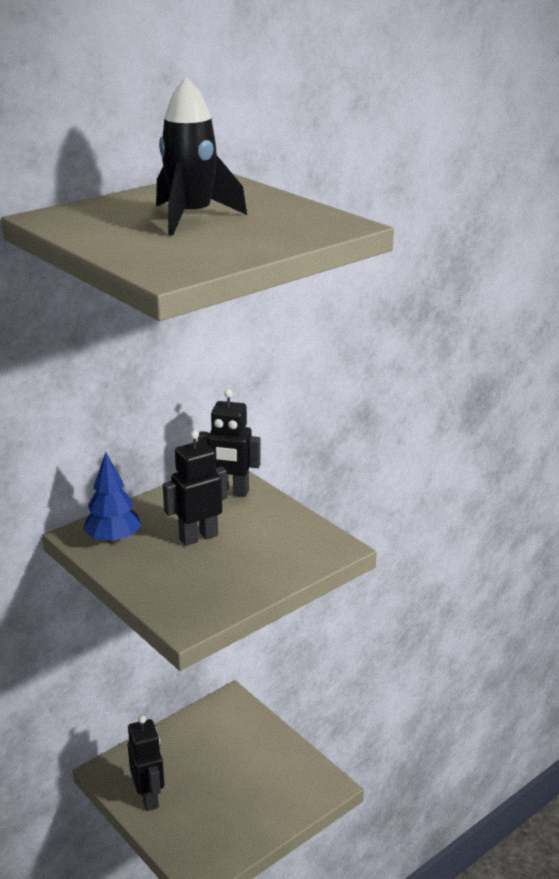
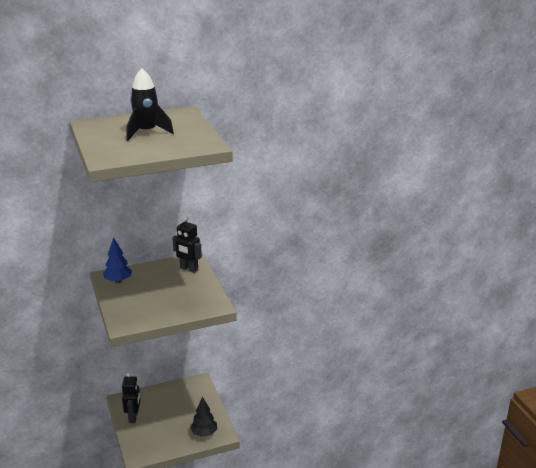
camera: 20 degrees right, 0 degrees up
black robot [163,430,227,546] -> none
none -> black tree [190,397,217,437]

